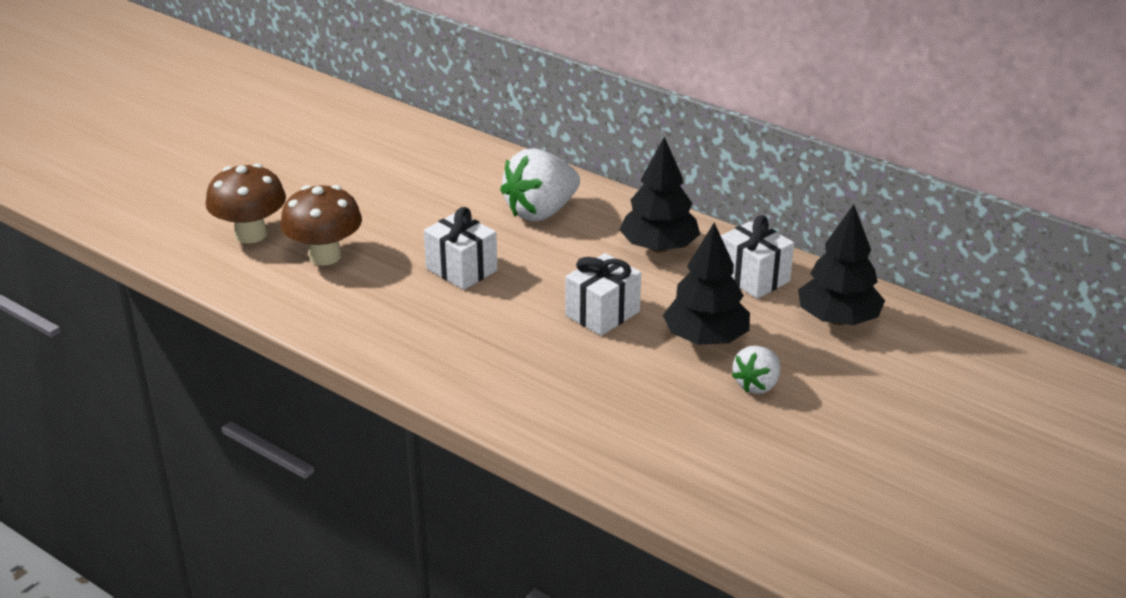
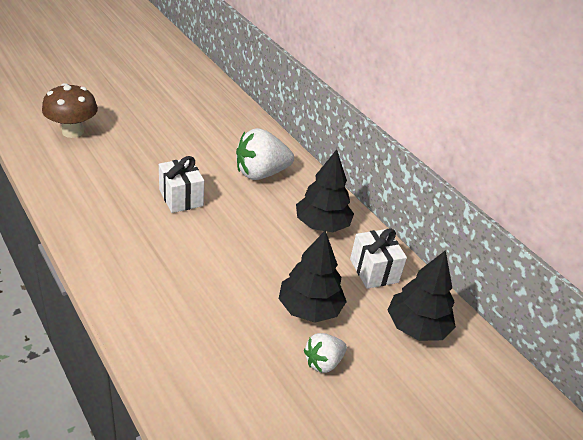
camera: 15 degrees right, 5 degrees up
brown mushroom [280,185,362,265] -> none
white gift [566,253,641,336] -> none

